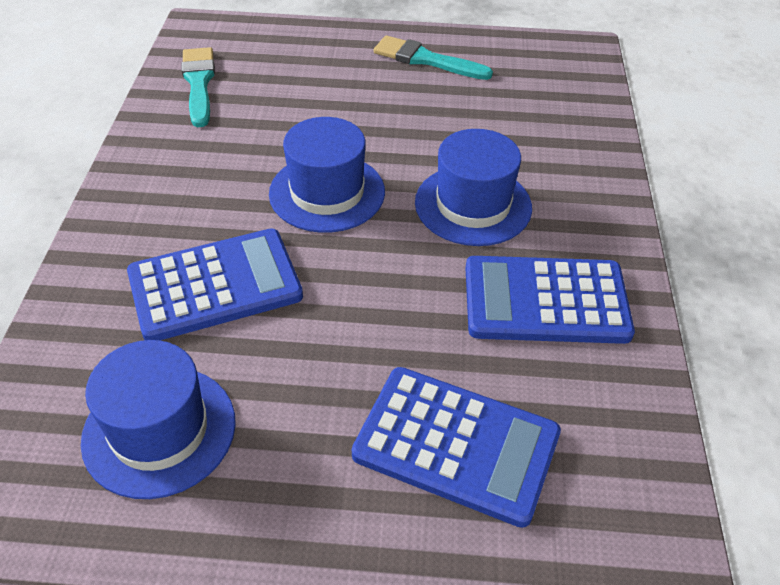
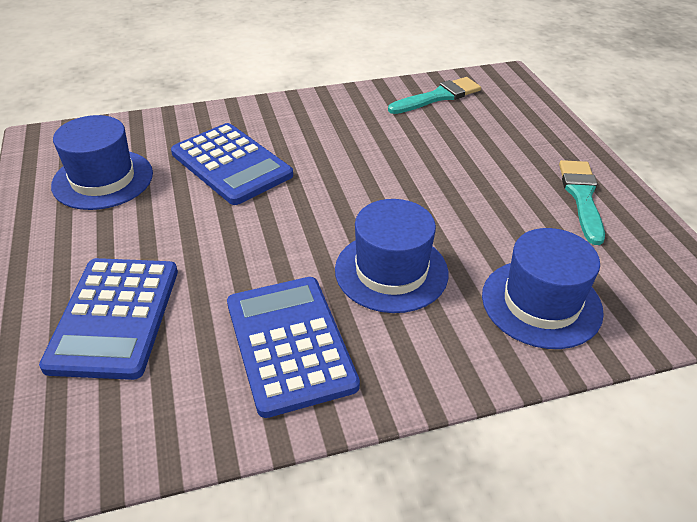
camera: 70 degrees right, 5 degrees down
blue hat [269,117,385,233] -> blue hat moved to [482,228,604,349]

